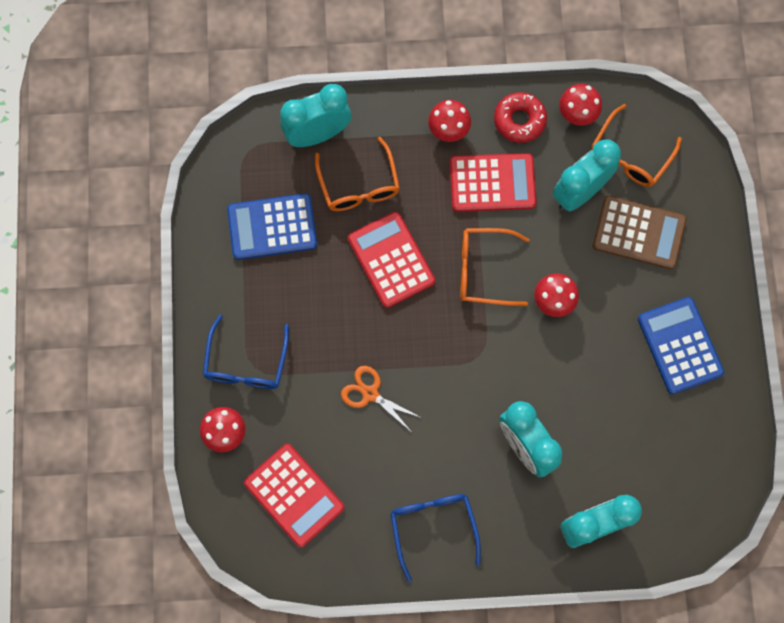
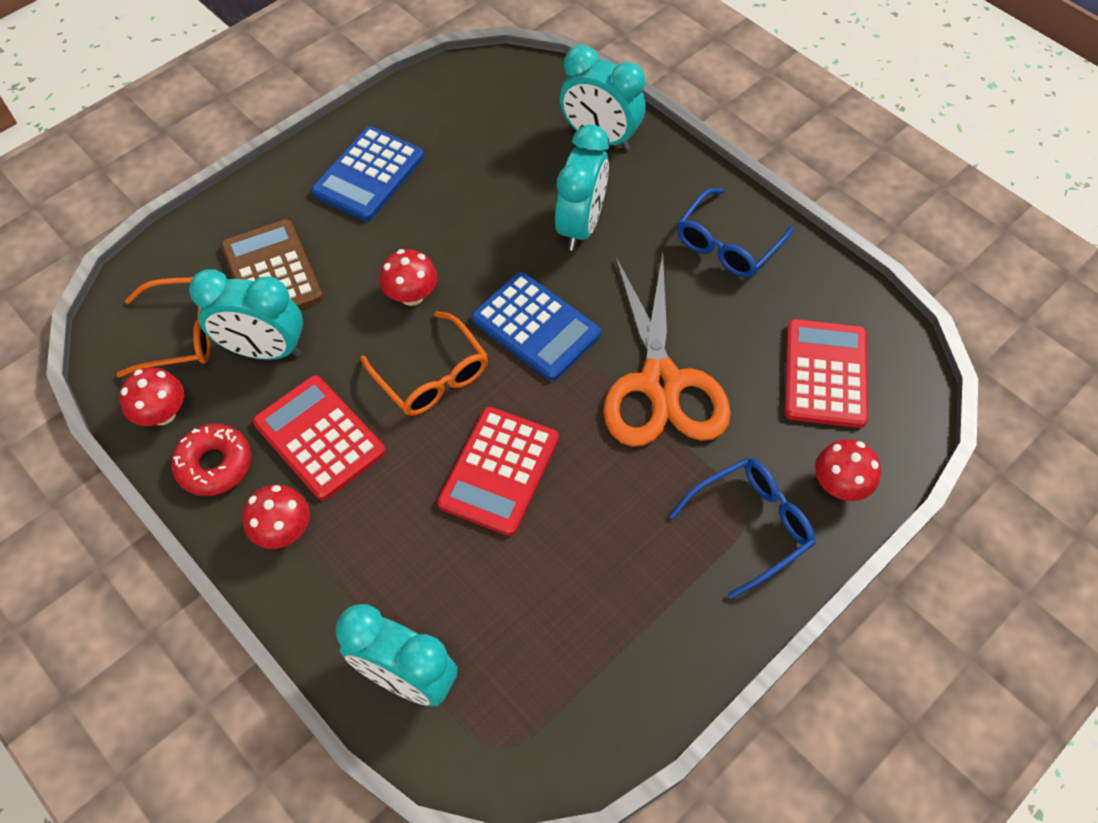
camera: 130 degrees left, 15 degrees down
blue calculator [227,193,317,260] -> blue calculator moved to [472,272,601,381]
orange glasses [315,137,400,211] -> none
orange scissors [341,366,422,431] -> orange scissors [603,253,731,447], size x2.09

